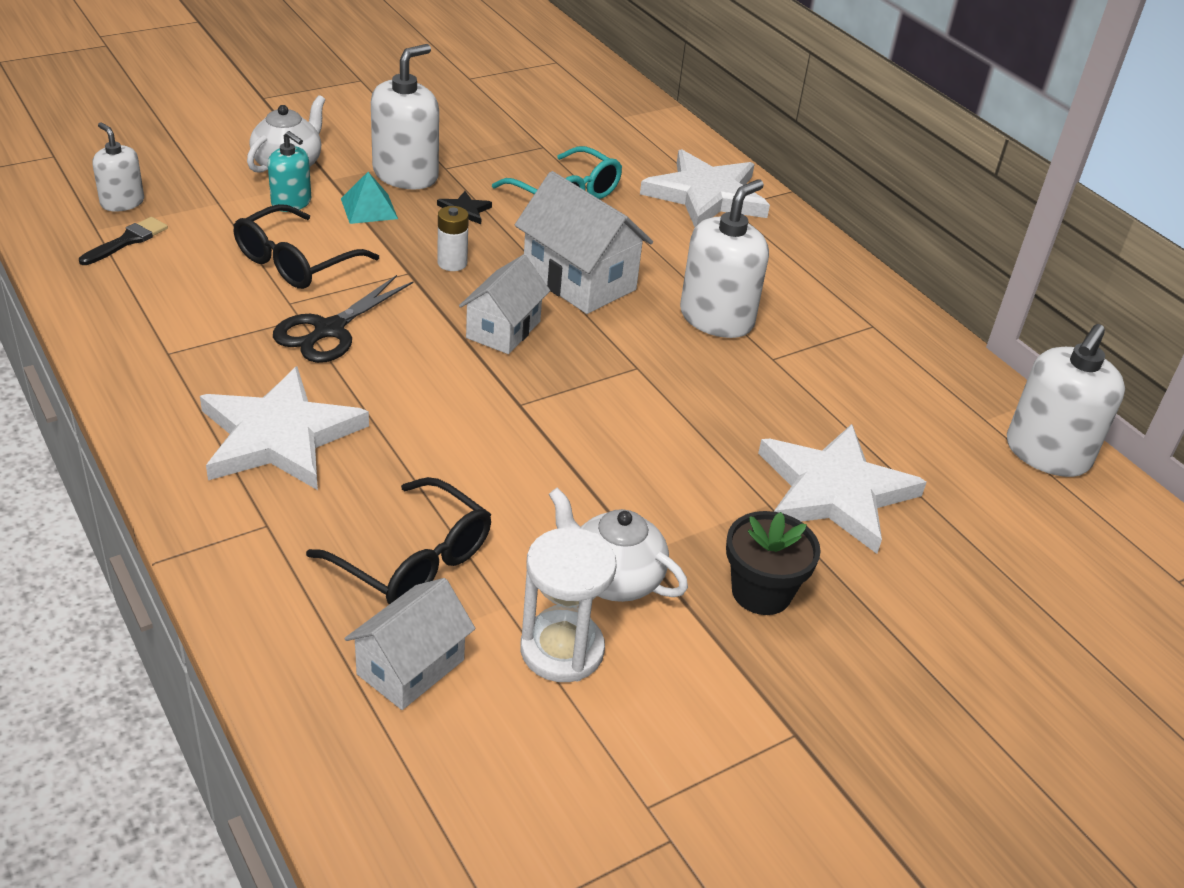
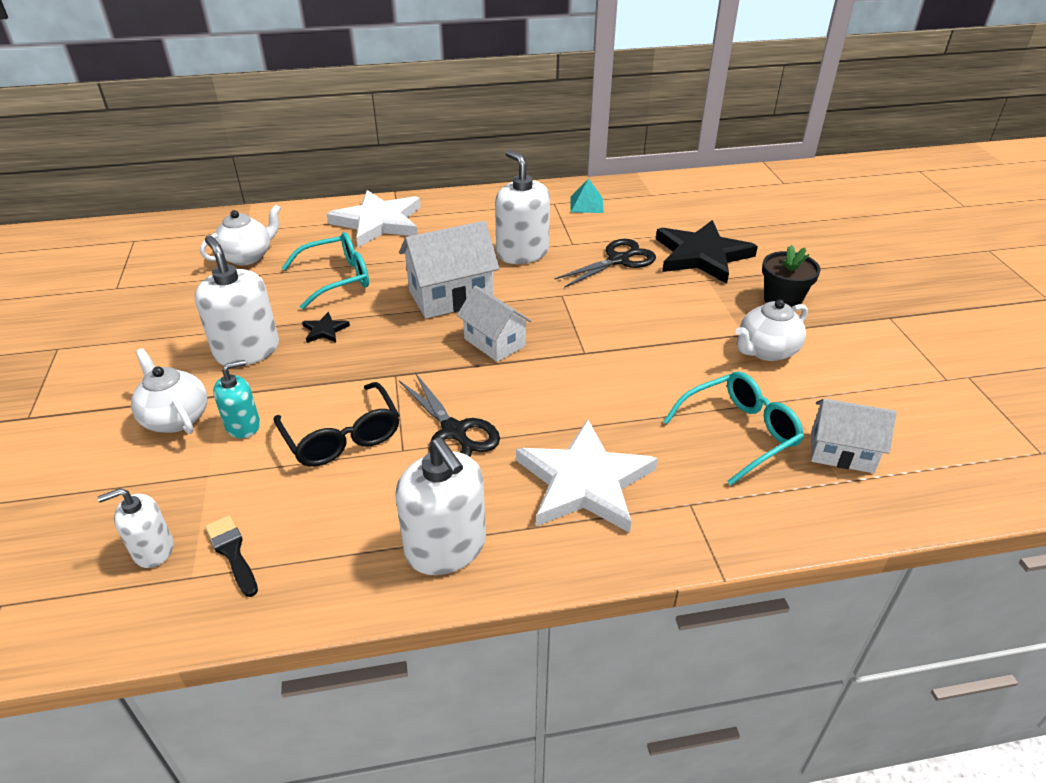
camera: 65 degrees left, 0 degrees up
black glasses [306,477,491,604] -> turquoise glasses [663,372,804,485]
turquoise pyramid [341,172,398,224] -> turquoise pyramid moved to [570,178,604,213]
white house [345,578,475,710] -> white house turned 45 degrees counterclockwise [811,399,897,473]
white battery [437,206,469,271] -> none
white hourglass [520,527,617,682] -> none
white star [758,424,927,554] -> black star [656,220,758,284]
white soap dispenser [1007,324,1125,477] -> white soap dispenser moved to [395,437,486,575]
none -> white teapot [200,205,281,265]
none -> black scissors [554,239,656,288]

